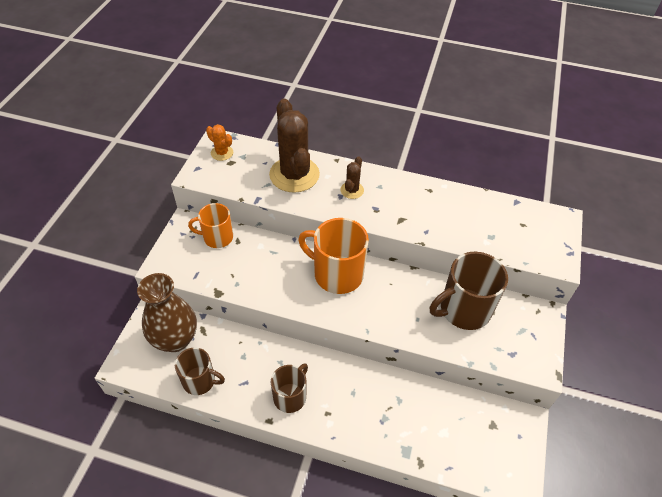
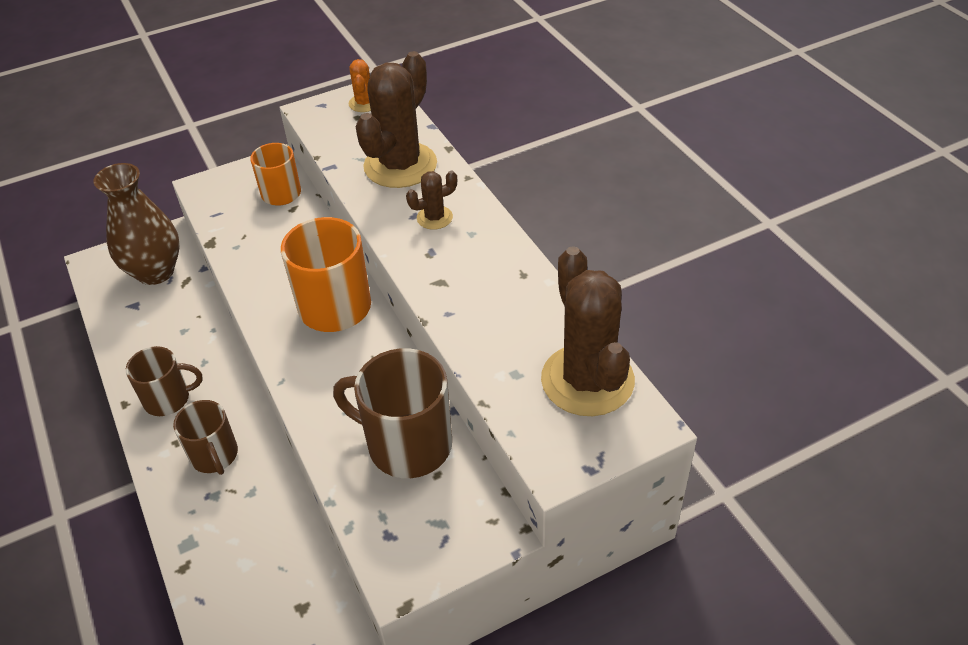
camera: 50 degrees right, 5 degrees down
brown mug [175,347,225,395] -> brown mug moved to [173,400,238,475]
none -> brown cactus [541,246,635,416]

